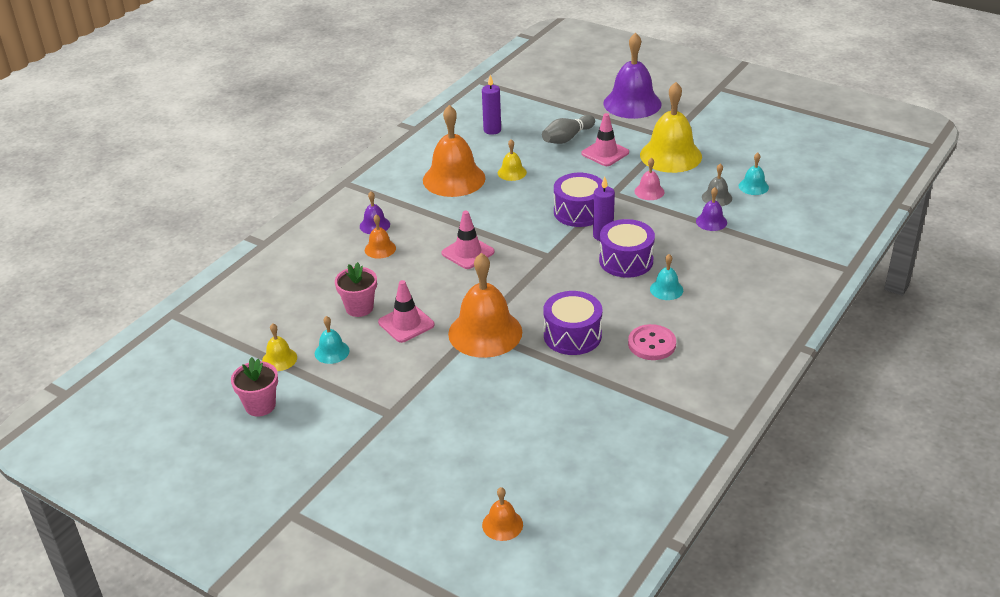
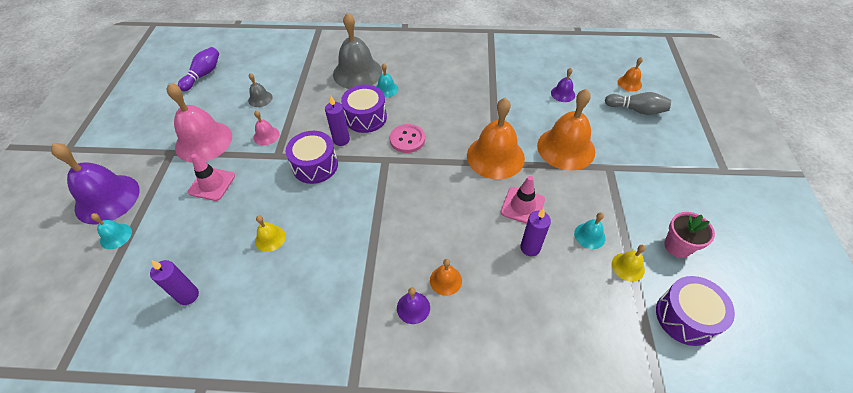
camera: 120 degrees left, 15 degrees up
pink flower pot [335,262,377,317] -> purple candle [520,208,551,256]
orange bell [423,105,486,197] -> orange bell moved to [537,89,595,171]
pink traffic cone [441,211,495,269] -> none
grey bowling pin [542,115,595,144] -> grey bowling pin moved to [605,92,671,115]
purple drum [543,291,602,355] -> purple drum moved to [656,276,735,346]
pink button [628,324,676,360] -> pink button moved to [390,124,425,153]
yellow bell [640,82,702,173] -> pink bell [166,83,232,163]
purple bell [696,187,727,231] -> purple bell moved to [551,68,575,102]
turquoise bell [739,153,769,195] -> turquoise bell moved to [91,213,132,249]
none -> purple bowling pin [178,47,219,91]
none -> grey bell [333,13,382,89]

